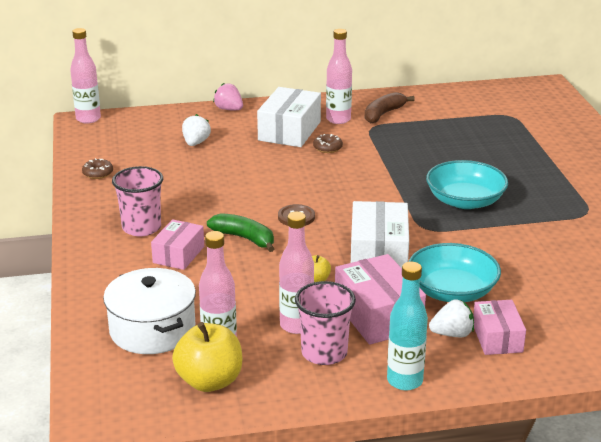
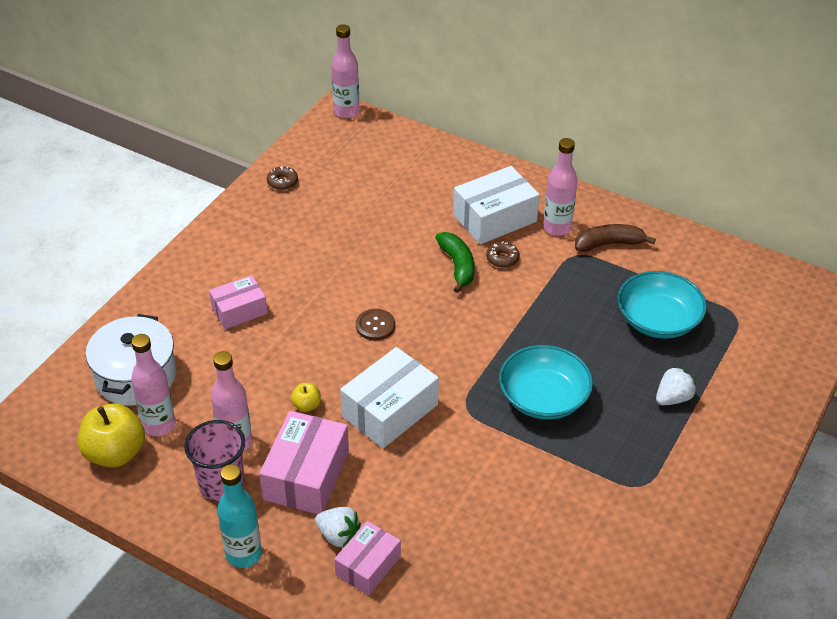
camera: 40 degrees right, 15 degrees up
pink cup [112,166,163,236] -> none
white strawberry [182,114,211,146] -> white strawberry moved to [656,366,696,405]
green banana [207,213,274,252] -> green banana moved to [435,232,474,293]
pink strawberry [213,83,243,110] -> none
turquoise bowl [408,243,501,302] -> turquoise bowl moved to [618,271,707,339]

